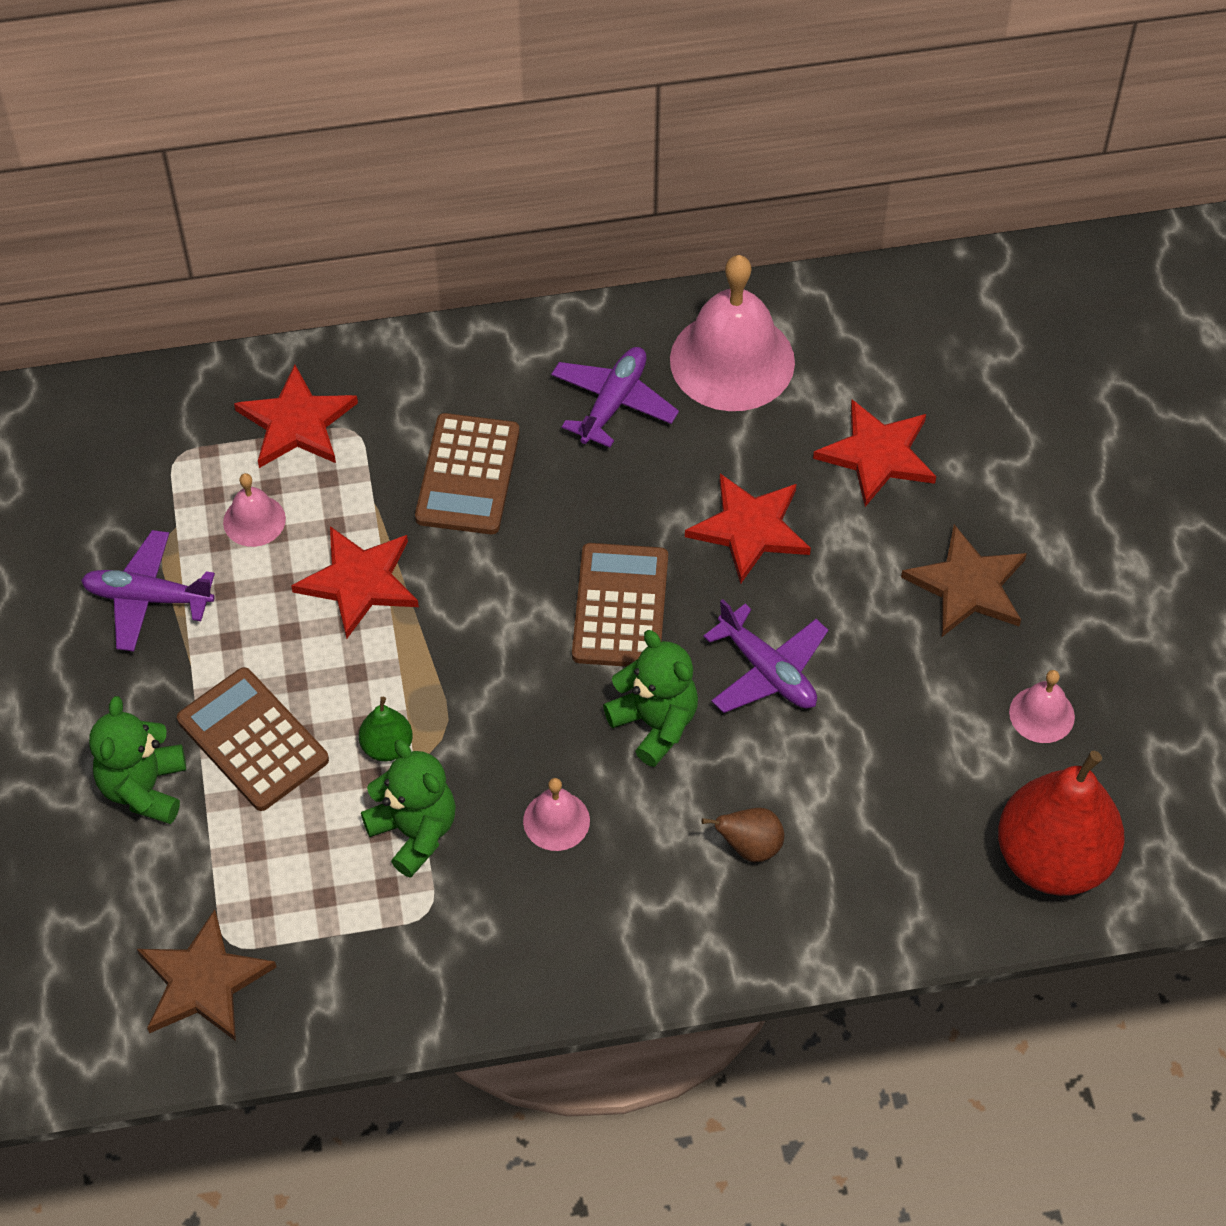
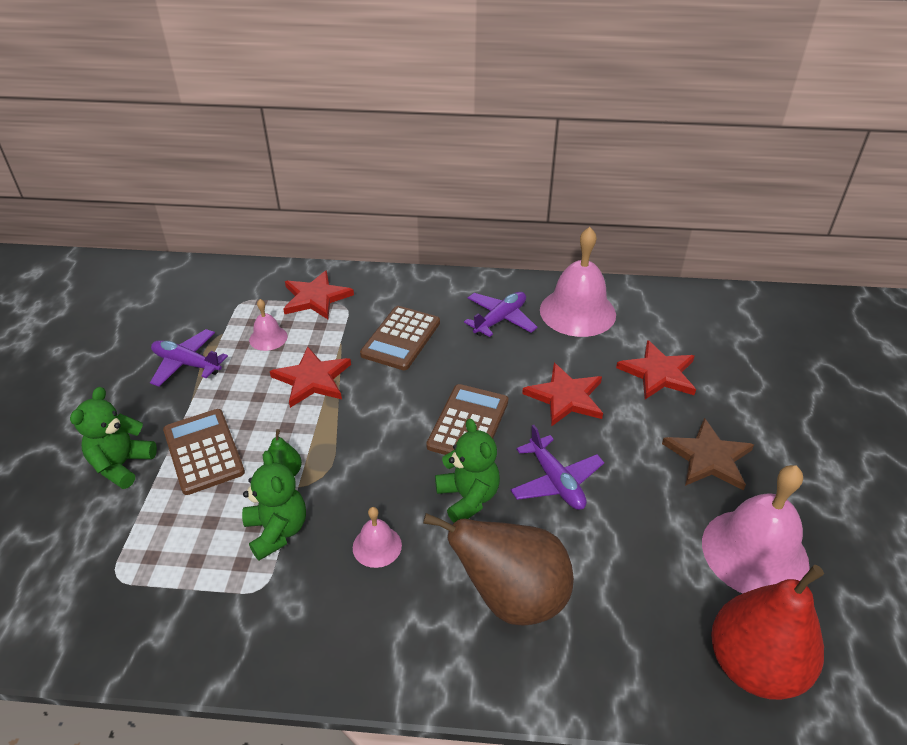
camera: 15 degrees right, 15 degrees down
brown star [137,909,276,1041] -> none
brown pear [702,808,784,862] -> brown pear [423,513,574,625], size x2.24
pink bell [1009,670,1075,743] -> pink bell [702,465,810,593], size x2.09

